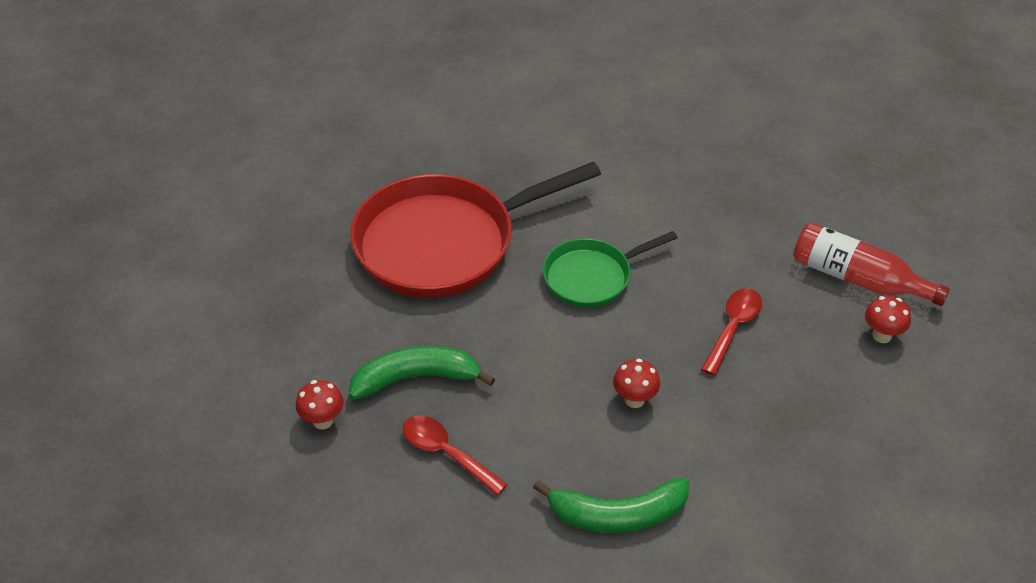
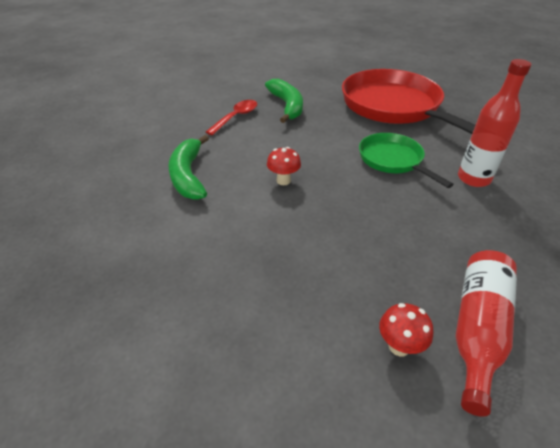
camera: 85 degrees right, 5 degrees down
red mushroom [296,380,344,430] -> none
red spoon [701,288,762,376] -> none
none -> red bottle [458,59,531,187]

